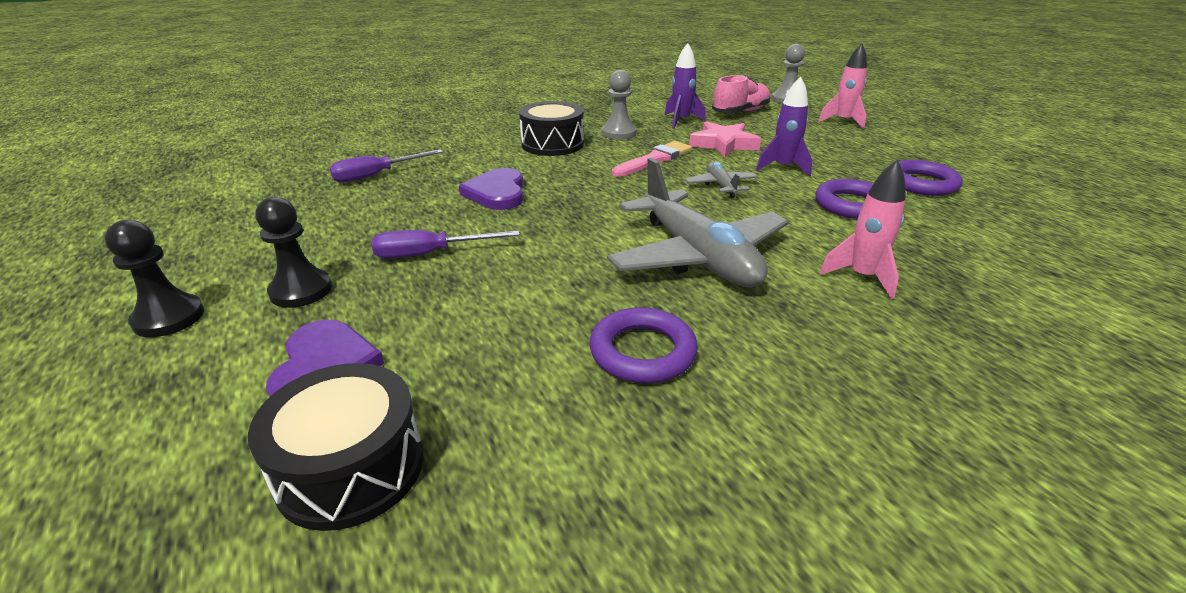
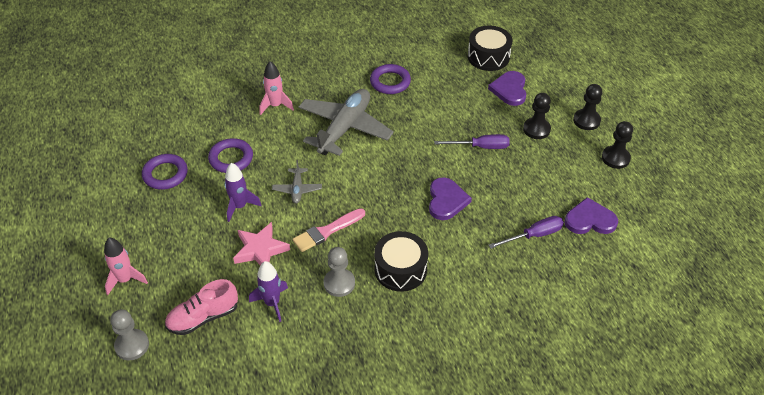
camera: 170 degrees left, 15 degrees up
grey plane [607,158,789,287] -> grey plane turned 45 degrees clockwise [299,89,394,156]
none -> purple heart [565,197,618,234]
none -> black pawn [602,121,633,169]

